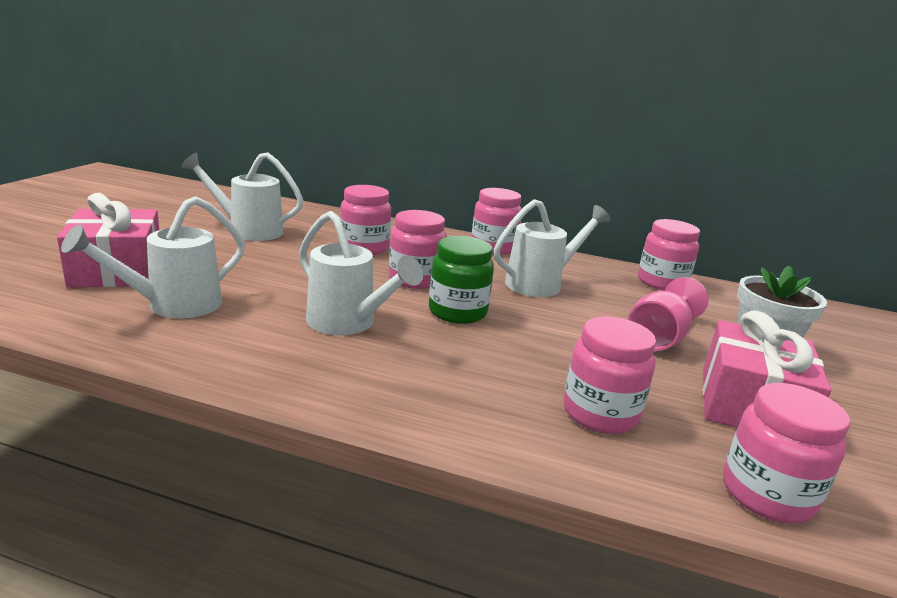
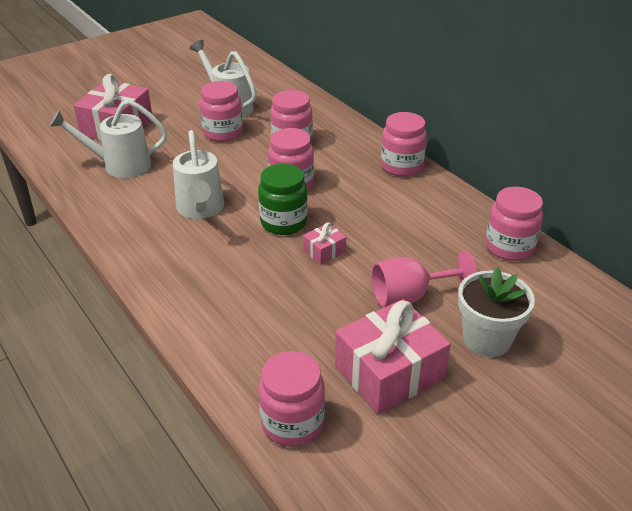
camera: 40 degrees right, 15 degrees up
white watering can [494,199,611,297] -> none
pink jar [564,316,656,434] -> pink jar moved to [200,81,243,142]
none -> pink gift [303,222,346,265]

